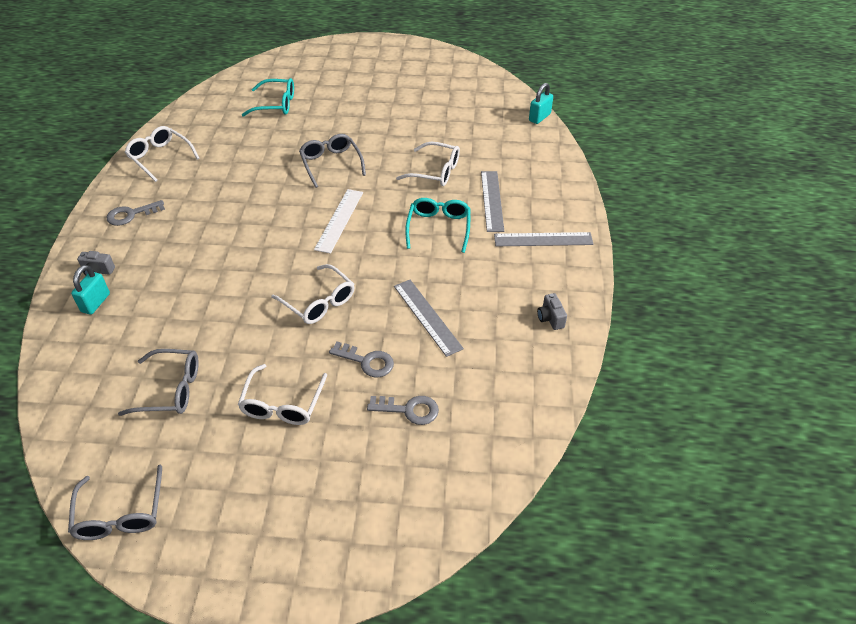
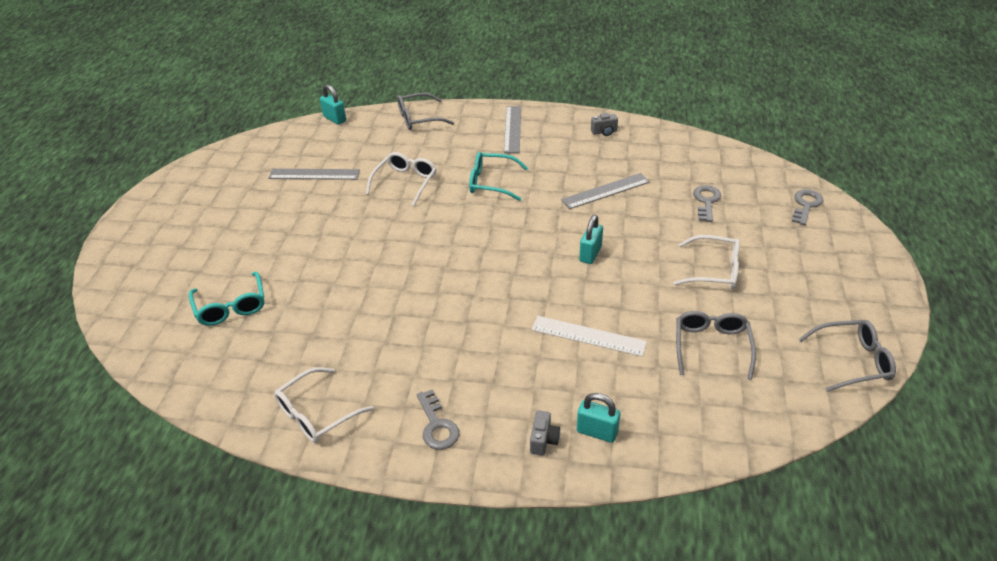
camera: 85 degrees left, 5 degrees down
turquoise glasses [242,78,294,117] -> turquoise glasses turned 150 degrees clockwise [189,272,264,326]
white glasses [271,264,355,324] -> turquoise padlock [579,215,603,264]
grey glasses [299,134,366,188] -> grey glasses moved to [397,92,454,130]
white ruler [314,189,363,254] -> white ruler moved to [532,316,647,357]
grey key [329,342,394,377] -> grey key moved to [792,189,823,225]
grey ruler [481,171,504,232] -> grey ruler moved to [268,169,360,180]

